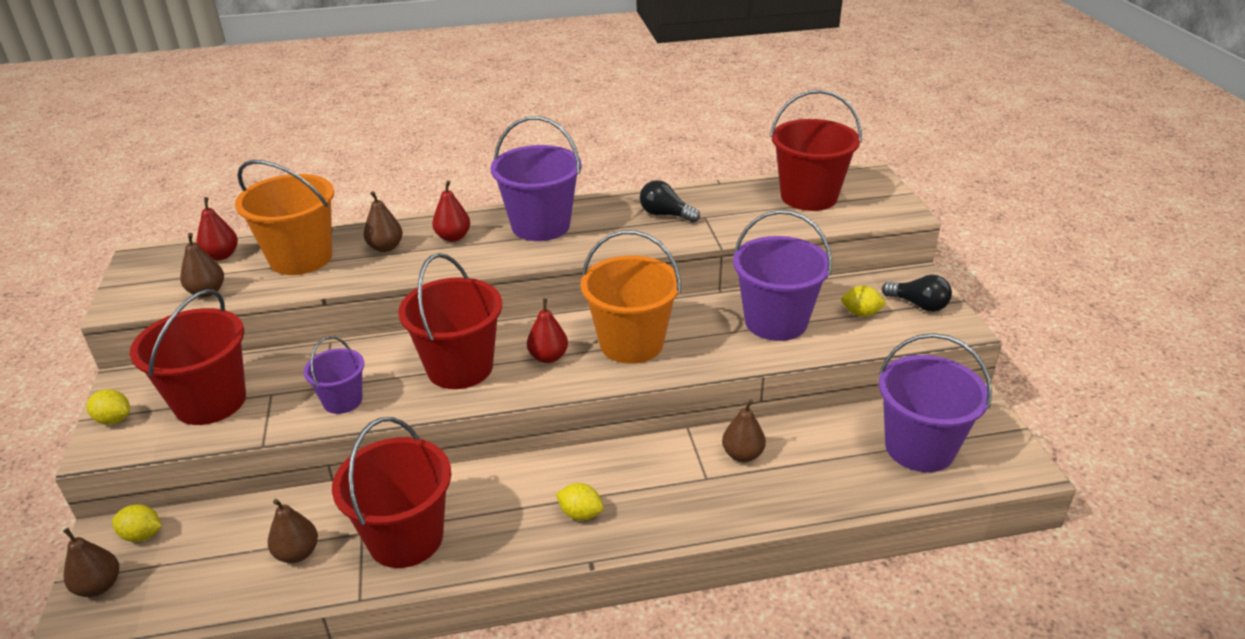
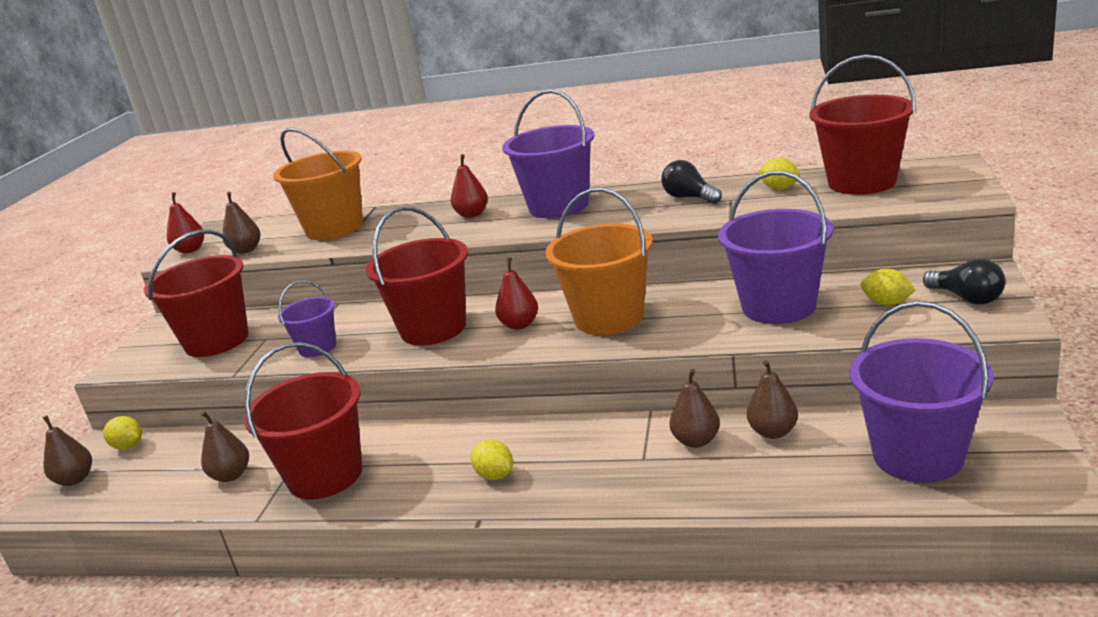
camera: 25 degrees right, 10 degrees down
yellow lemon [87,390,130,424] -> yellow lemon moved to [758,158,800,190]
red pear [196,197,238,260] -> red pear moved to [167,192,204,254]
brown pear [364,191,403,252] -> brown pear moved to [747,360,798,439]

